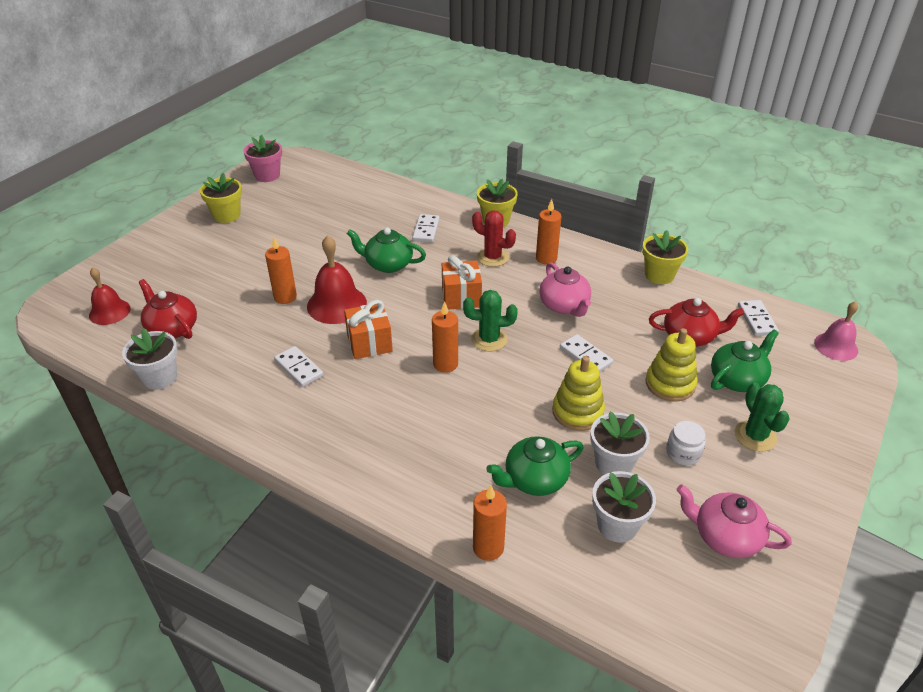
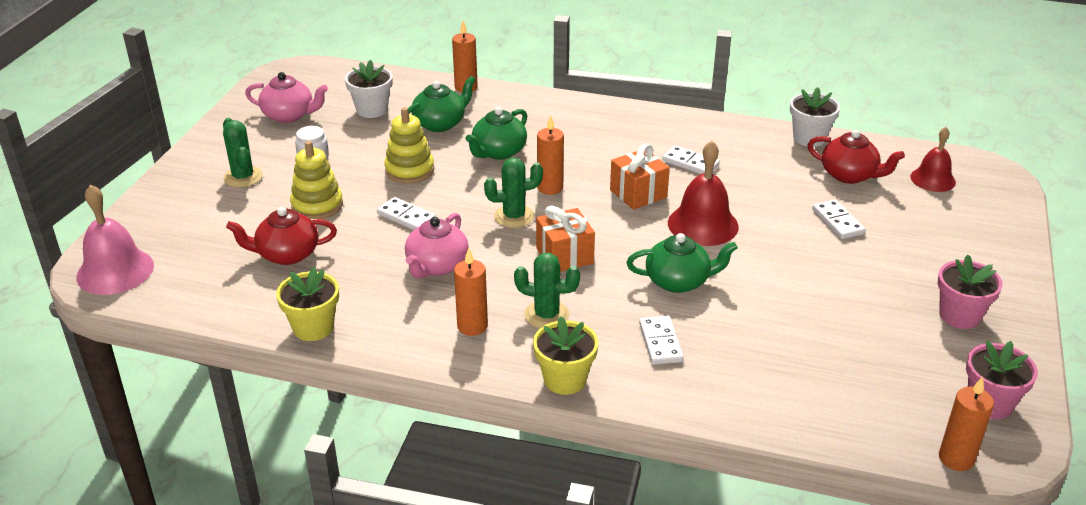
camera: 165 degrees right, 5 degrees down
yellow flower pot [200,173,242,223] -> pink flower pot [938,254,1003,329]
orange candle [265,237,297,304] -> orange candle moved to [939,376,994,471]
red cactus [472,210,516,267] -> green cactus [514,253,580,329]
pink teapot [539,262,591,317] -> pink teapot turned 120 degrees counterclockwise [405,213,469,278]
white flower pot [590,411,650,475] -> none
green teapot [711,329,779,392] -> green teapot moved to [466,107,527,160]
white domino [738,300,779,336] -> white domino moved to [812,199,866,239]
pink bell [814,301,858,361] -> pink bell [76,184,154,295], size x1.52

